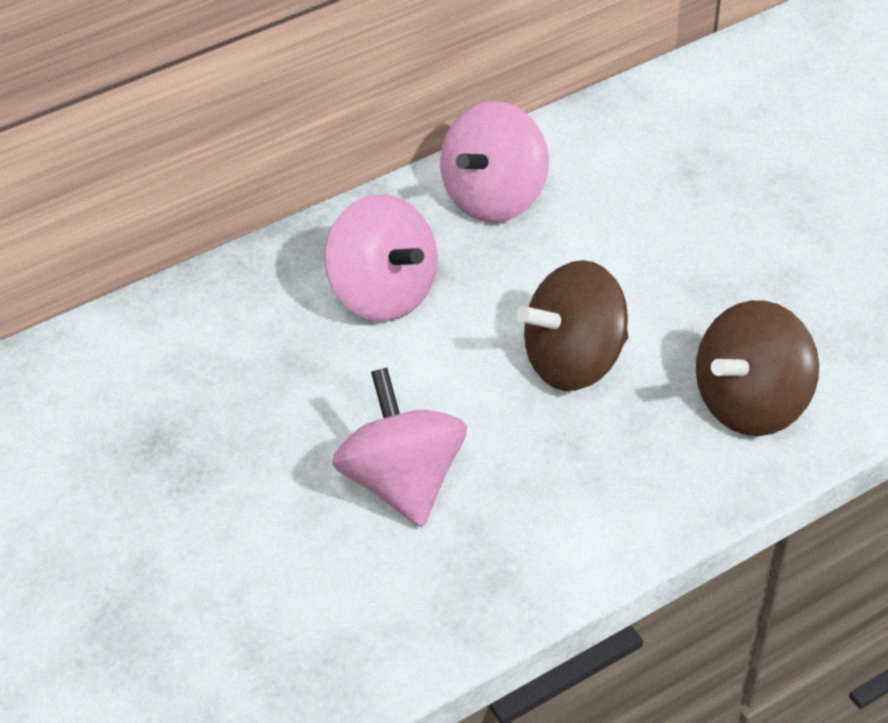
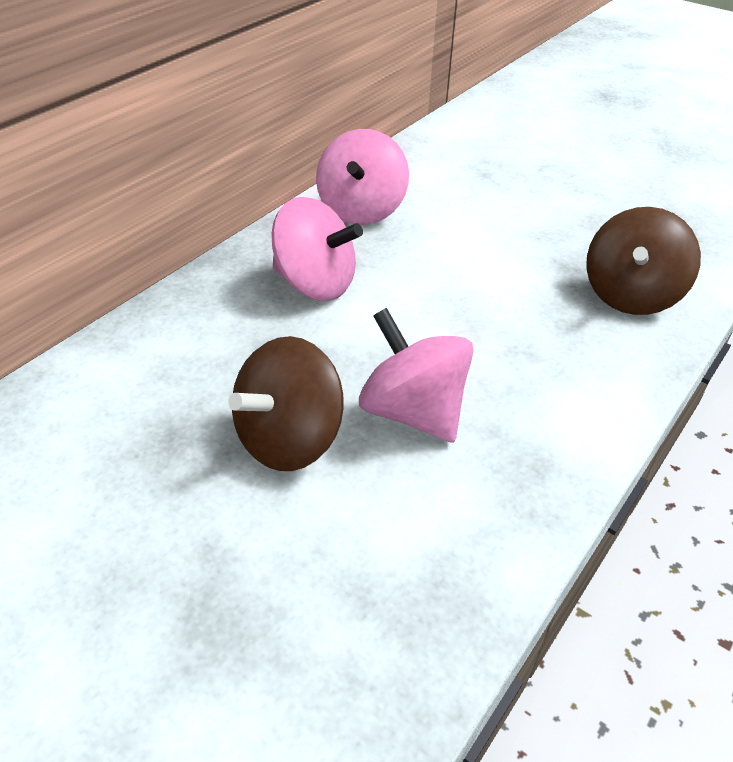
camera: 25 degrees left, 5 degrees down
brown spinning top [517,260,628,391] -> brown spinning top moved to [228,336,344,471]

